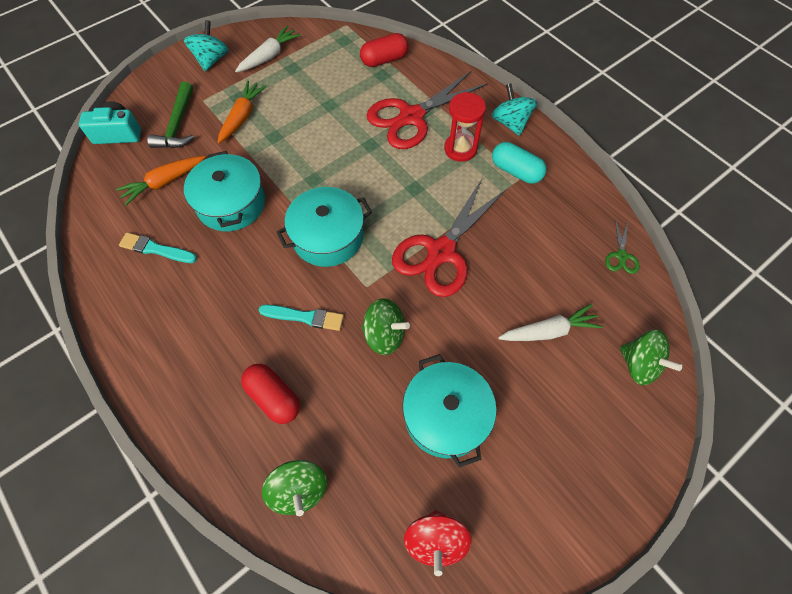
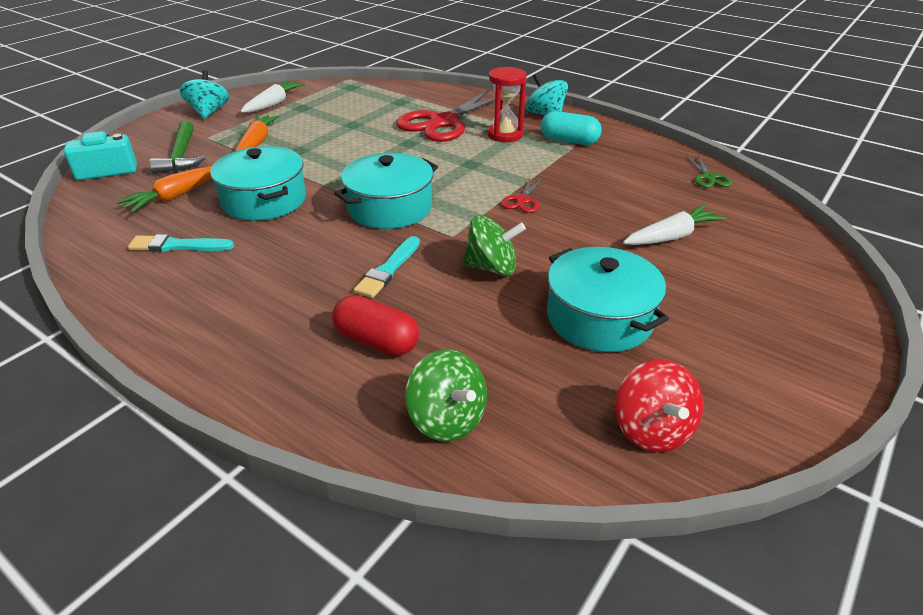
camera: 15 degrees left, 25 degrees down
turquoise brush [259,305,344,331] -> turquoise brush turned 120 degrees clockwise [354,236,420,298]
red capsule [360,33,408,67] -> none
red scissors [392,179,506,297] -> red scissors [501,177,543,213], size x0.43
green spinning top [620,330,682,385] -> none

